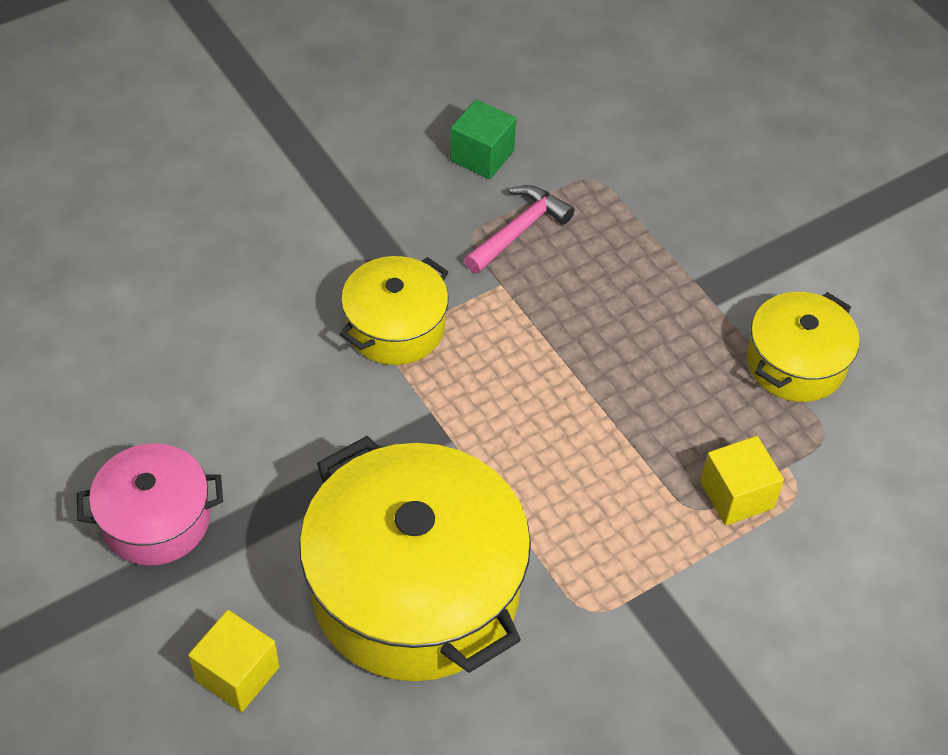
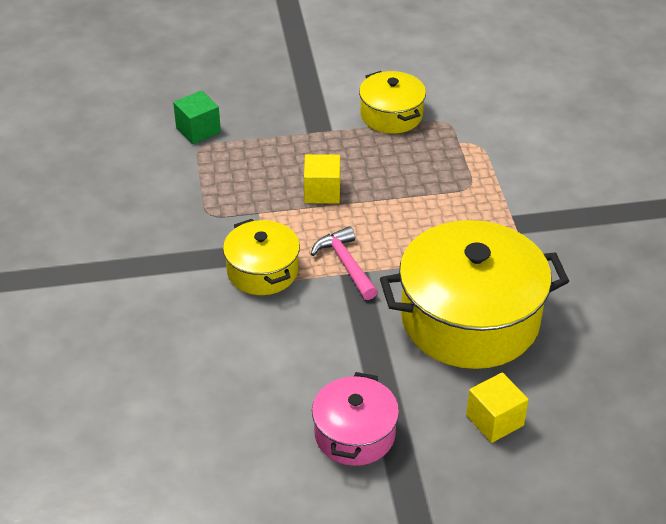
camera: 65 degrees left, 10 degrees down
green cube [450,99,516,179] -> green cube moved to [173,90,221,144]
pink hammer [464,185,575,273] -> pink hammer moved to [311,226,378,300]
yellow cube [700,436,784,525] -> yellow cube moved to [304,154,340,204]

